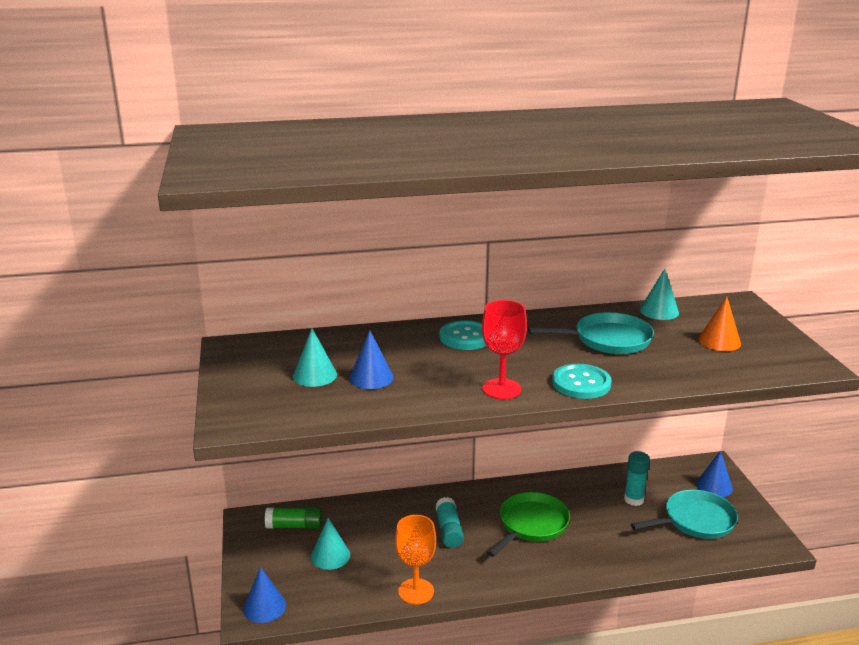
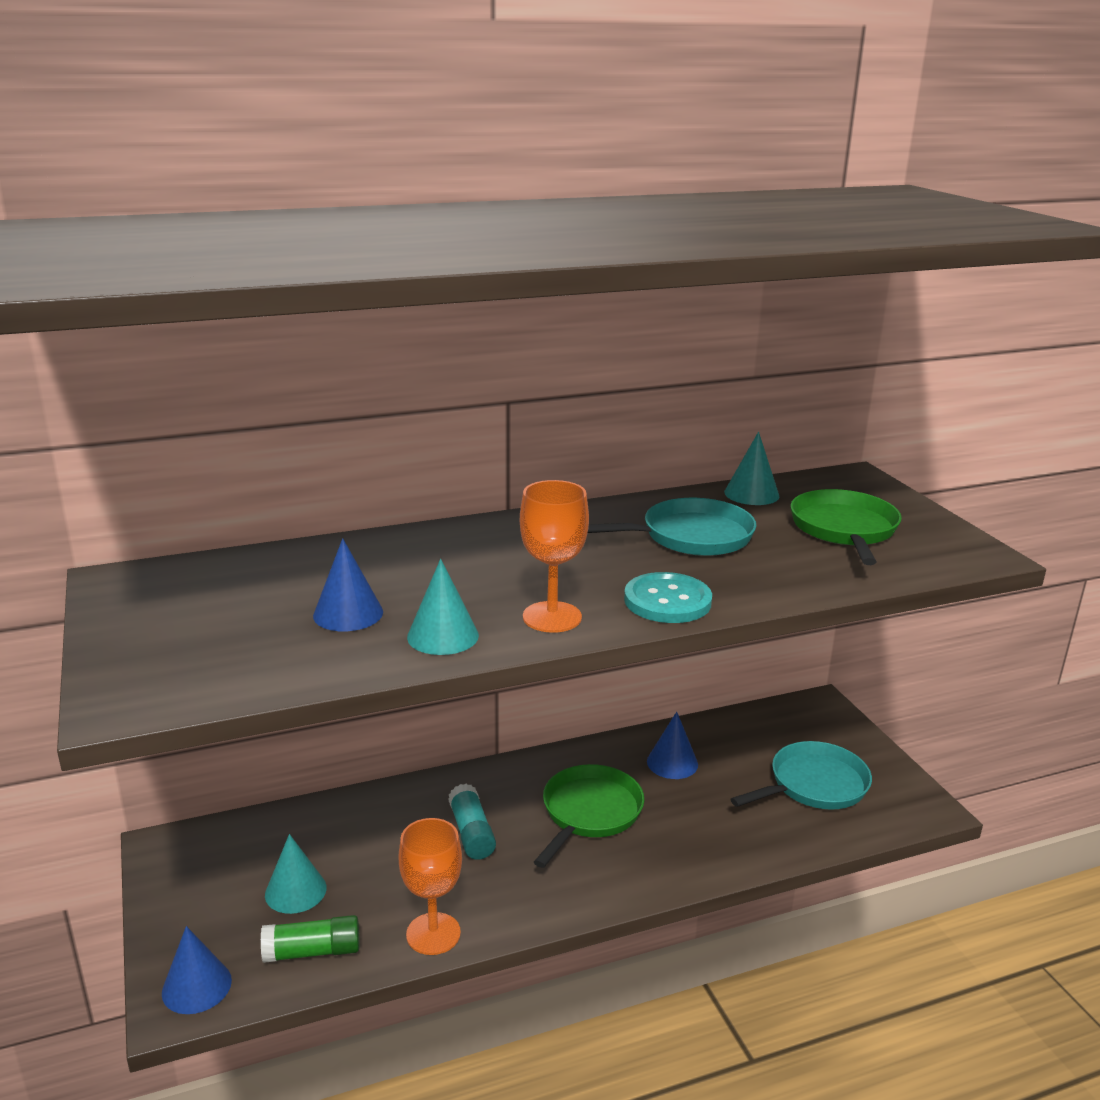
camera: 10 degrees left, 0 degrees up
green glue stick [265,507,322,529] -> green glue stick moved to [261,915,360,963]
turquoise cone [293,328,337,387] -> turquoise cone moved to [407,559,479,655]
turquoise button [440,320,486,350] -> none
red goblet [482,300,527,399] -> orange goblet [520,480,589,633]
turquoise glue stick [624,451,650,506] -> none
blue cone [696,450,733,497] -> blue cone moved to [647,711,698,779]
orange cone [698,296,741,351] -> green pan [790,489,902,565]

